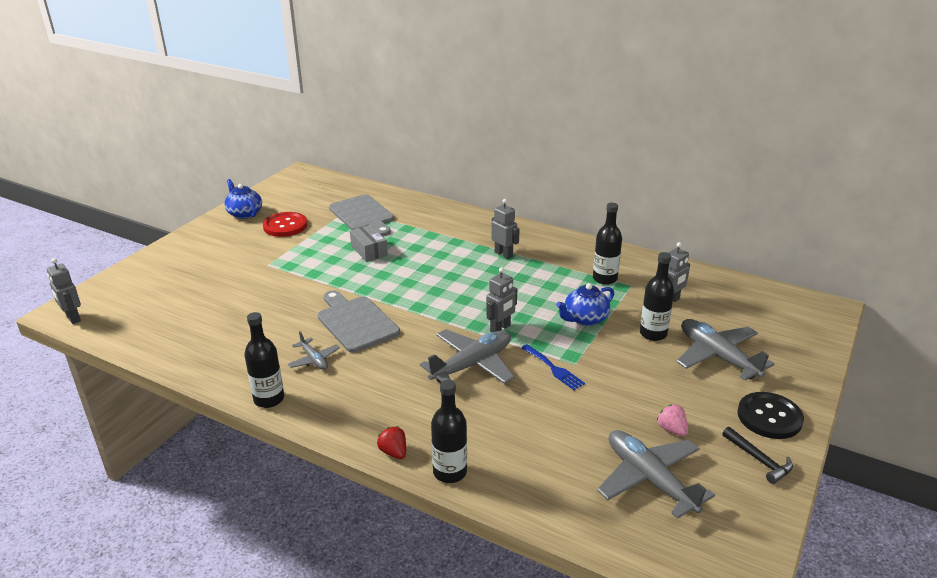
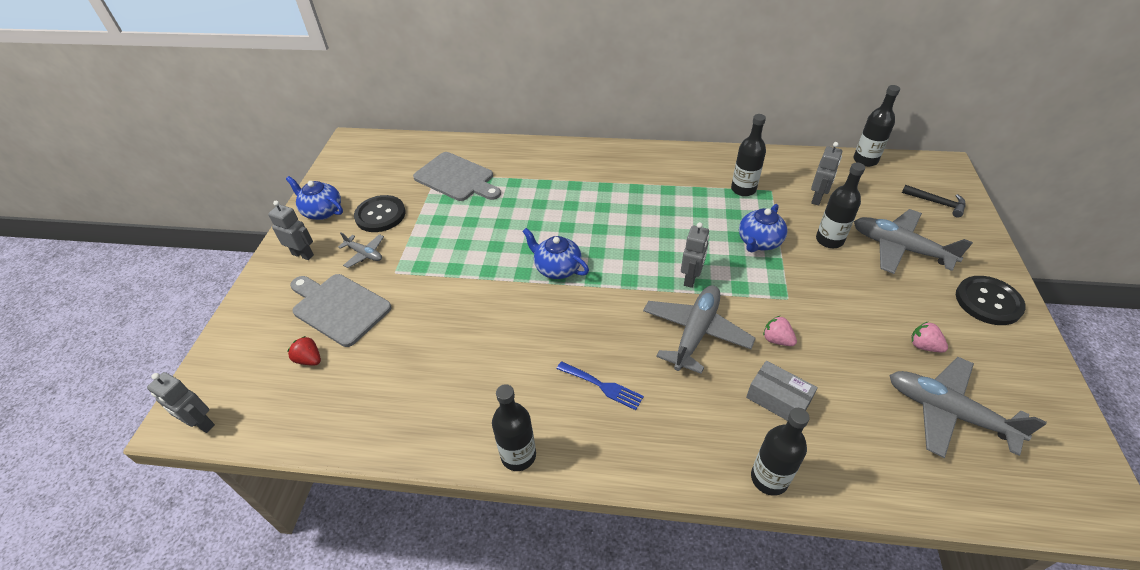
camera: 20 degrees left, 15 degrees up
red button [263,212,308,237] -> black button [354,195,405,232]
grey plane [288,331,340,370] -> grey plane moved to [338,232,384,268]
grey cutting board [318,290,400,353] -> grey cutting board moved to [290,274,392,347]
grey box [350,225,388,262] -> grey box moved to [746,361,818,421]
red strawberry [377,426,406,459] -> red strawberry moved to [287,336,321,366]
grey robot [491,199,520,259] -> grey robot moved to [268,201,314,260]
blue fork [521,344,585,390] -> blue fork moved to [557,361,644,410]
black hammer [722,427,793,484] -> black hammer moved to [902,185,966,218]
none -> blue teapot [522,228,589,279]
none -> pink strawberry [763,316,797,346]
none -> black bottle [853,85,900,167]

